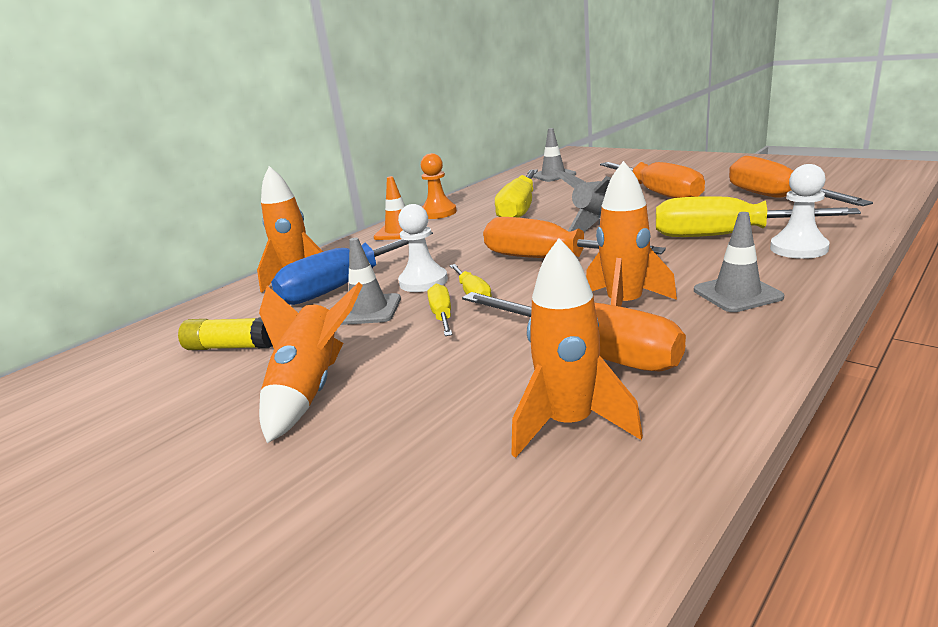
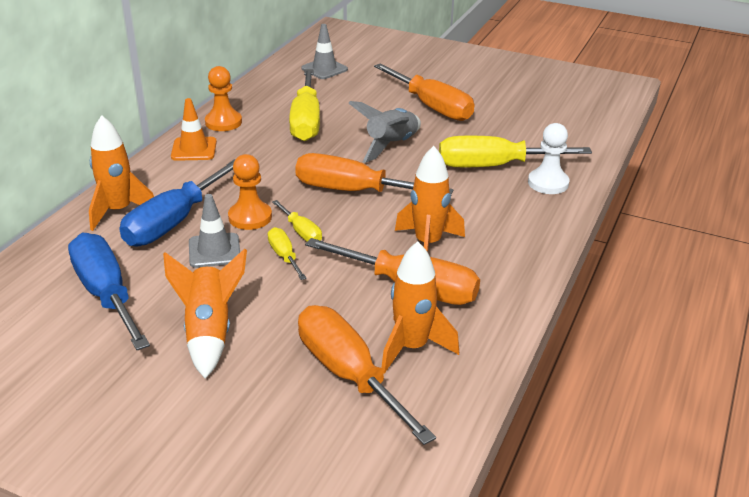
camera: 20 degrees left, 10 degrees up
yellow glue stick [178,317,273,350] -> blue screwdriver [68,233,150,350]
white pawn [398,204,448,292] -> orange pawn [228,154,272,230]
grey traffic cone [694,212,784,312] -> none
orange screwdriver [729,156,873,206] -> orange screwdriver moved to [298,305,436,445]

